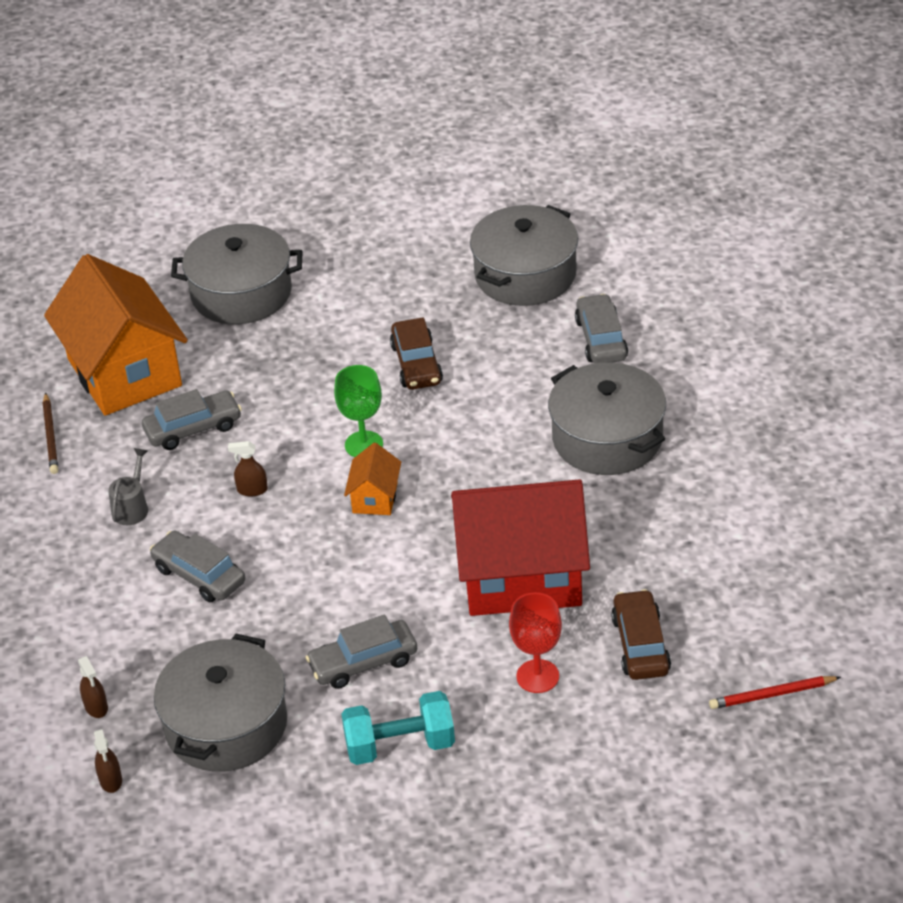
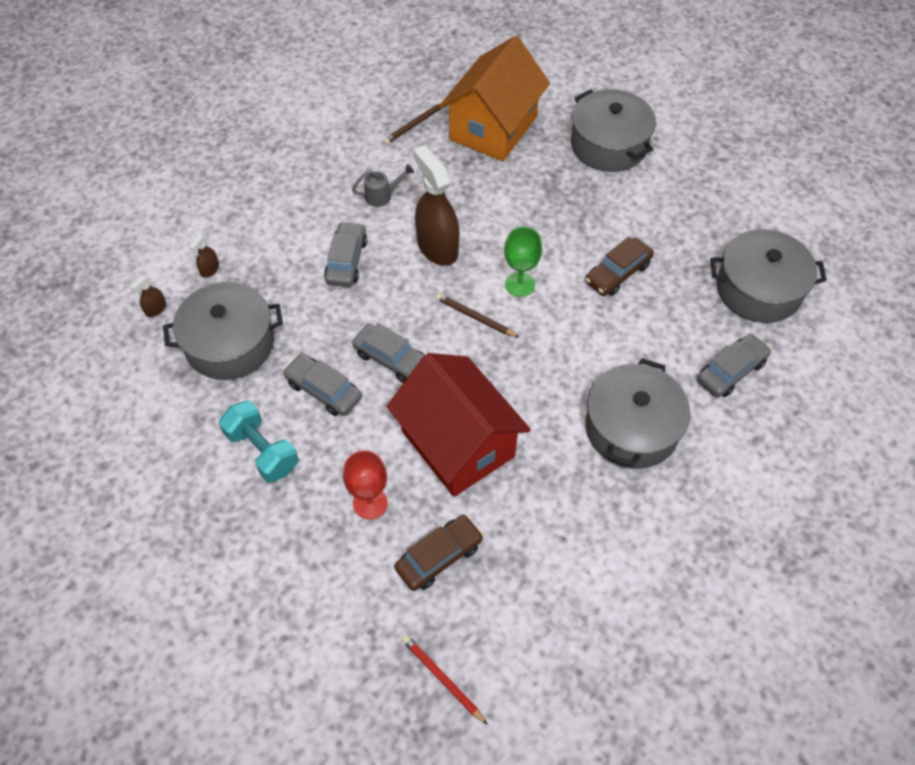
camera: 55 degrees right, 15 degrees up
grey car [142,389,242,450] -> grey car moved to [352,323,424,383]
brown spray bottle [228,441,268,496] -> brown spray bottle [413,145,459,266], size x2.39
orange house [344,443,401,515] -> brown pencil [435,293,520,338]

